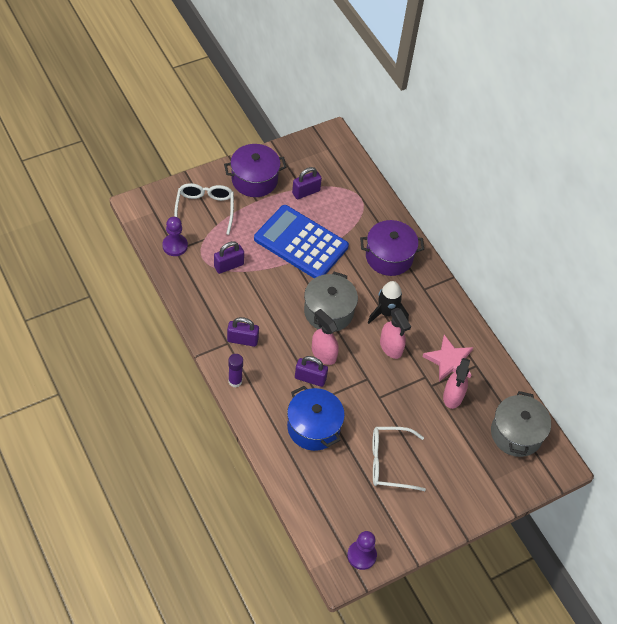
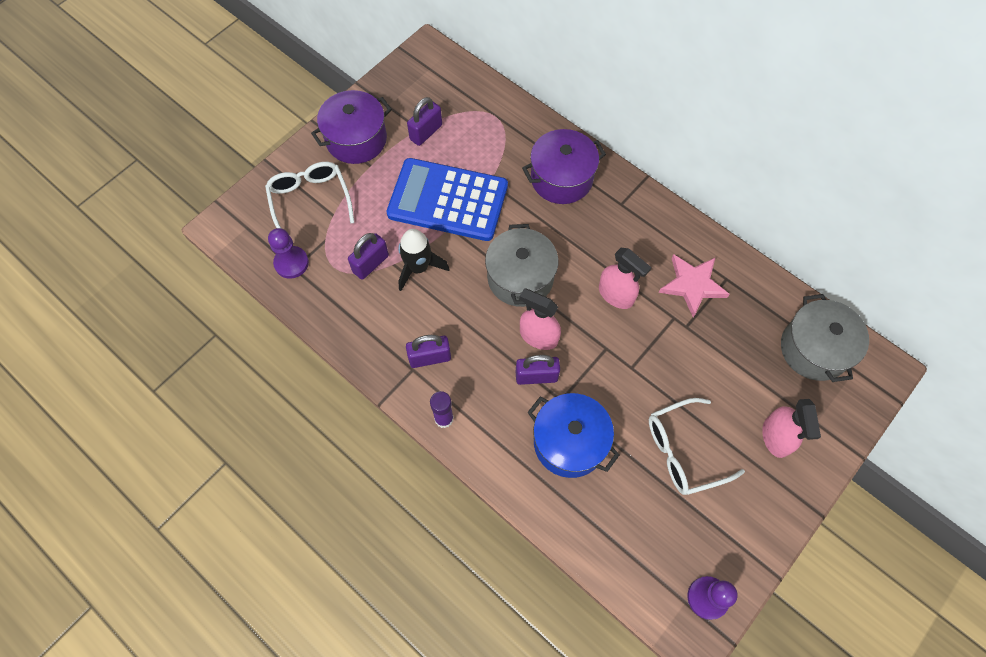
camera: 15 degrees left, 10 degrees up
black rocket [368,281,409,324] -> black rocket moved to [398,229,449,291]
pink spray bottle [443,358,470,409] -> pink spray bottle moved to [762,399,821,458]

